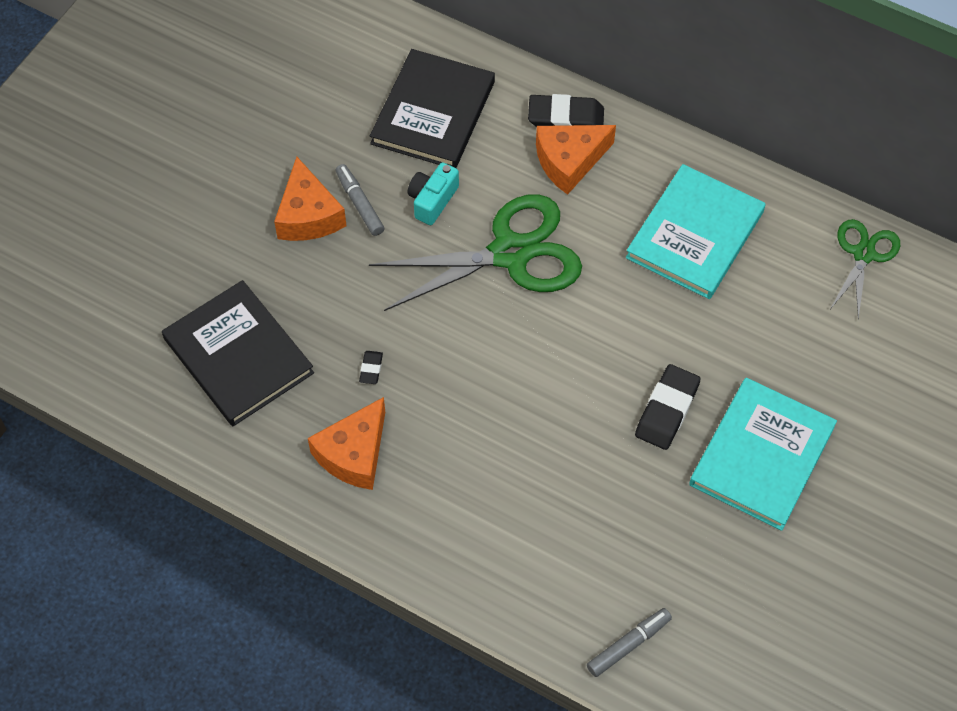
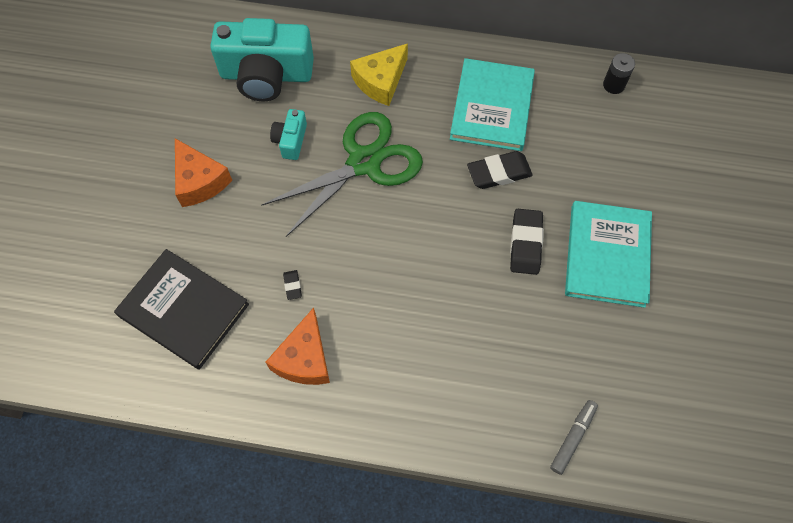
camera: 20 degrees left, 5 degrees up
grey marker [336,164,385,236] -> none
black book [370,49,495,168] -> turquoise camera [210,18,314,101]
black eraser [528,94,604,127] -> black eraser moved to [467,151,533,189]
orange cheese [536,125,616,195] -> yellow cheese [350,43,408,106]
green scissors [831,219,900,320] -> black battery [603,53,635,94]

